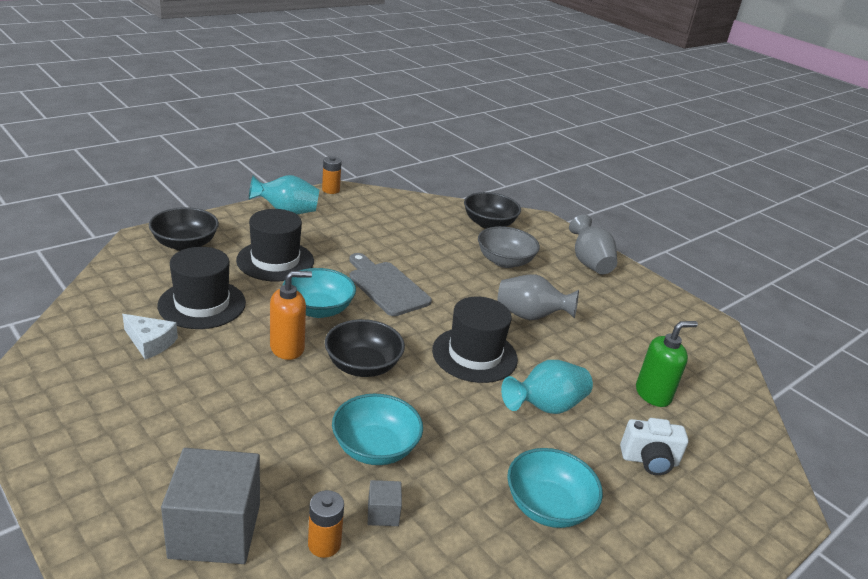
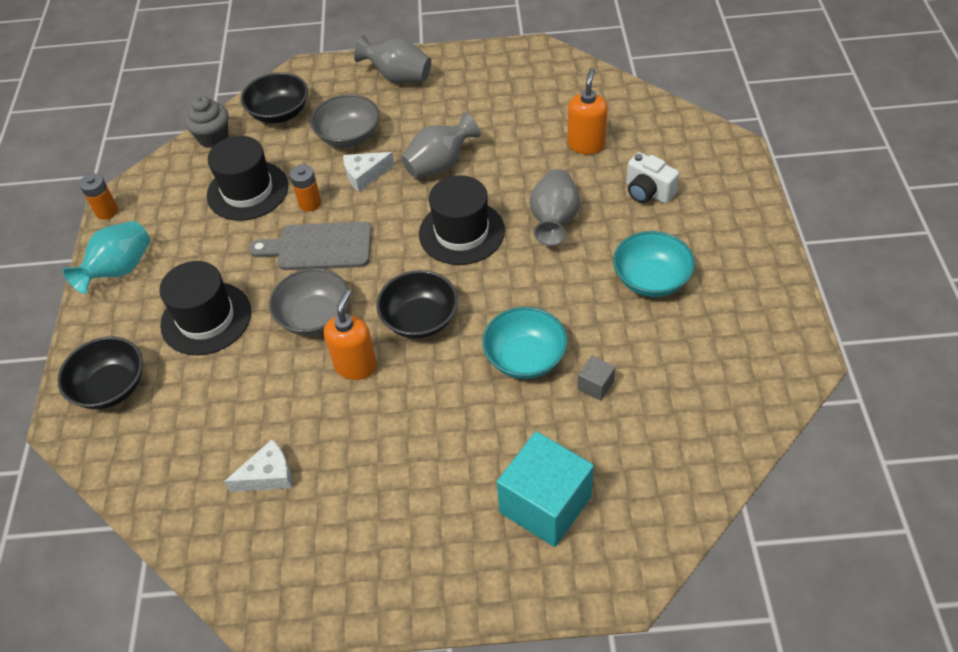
camera: 45 degrees left, 20 degrees up
black hat [157,247,246,329] -> black hat moved to [207,136,288,221]
grey cube [161,448,260,564] -> turquoise cube [497,431,594,547]
turquoise bowl [282,268,356,318] -> grey bowl [269,268,350,336]
orange battery [308,490,344,558] -> orange battery moved to [290,165,321,212]
turquoise vase [501,360,593,414] -> grey vase [530,169,580,246]
white camera [620,418,689,475] -> white camera turned 90 degrees clockwise [626,152,679,204]
green soap dispenser [636,321,698,407] -> orange soap dispenser [567,68,608,154]
none -> grey cupcake [184,96,228,148]
none -> white cheese [343,152,394,192]

